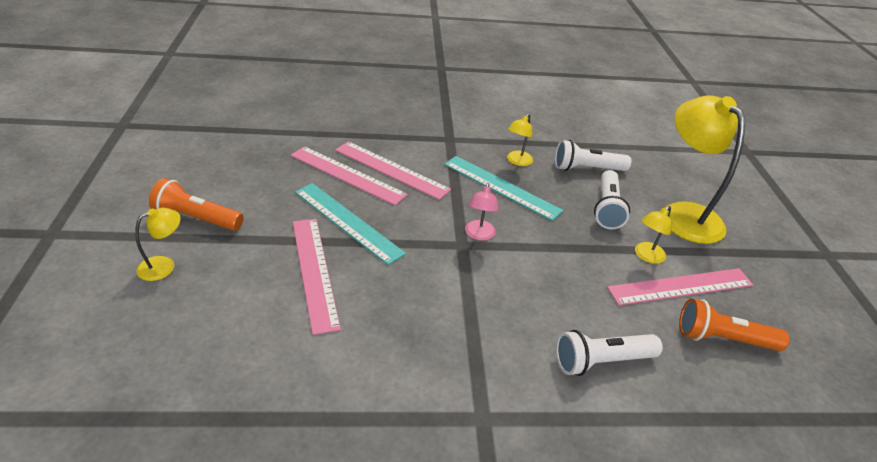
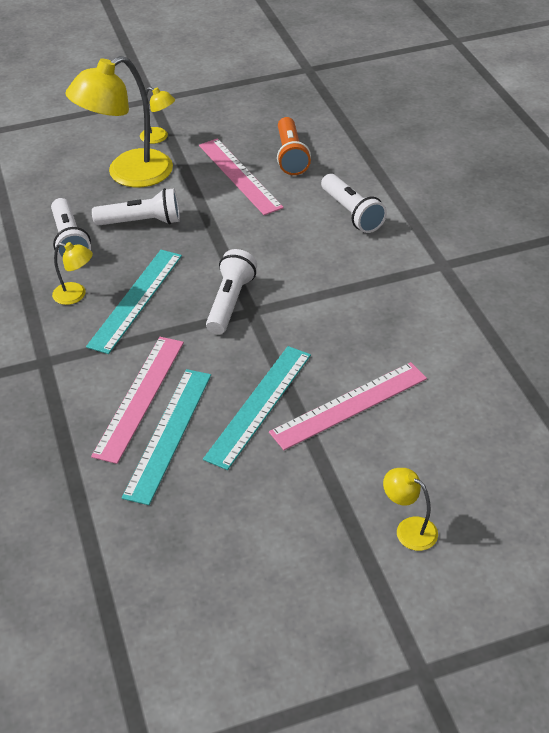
camera: 100 degrees left, 5 degrees up
orange flashlight [149,178,244,231] -> none
pink ruler [291,146,408,205] -> turquoise ruler [122,369,211,505]
pink lamp [465,183,499,241] -> white flashlight [206,249,257,335]
yellow lamp [635,206,672,264] -> yellow lamp moved to [140,87,175,144]

